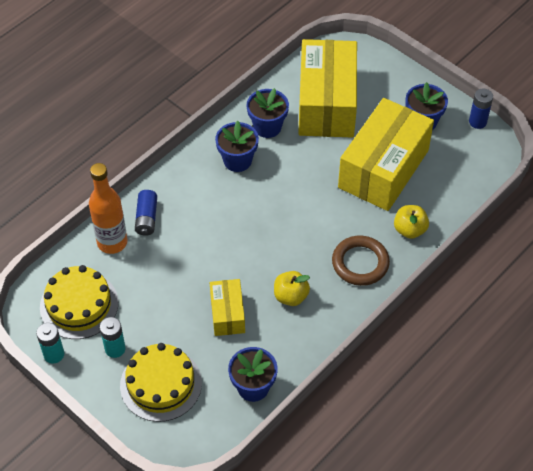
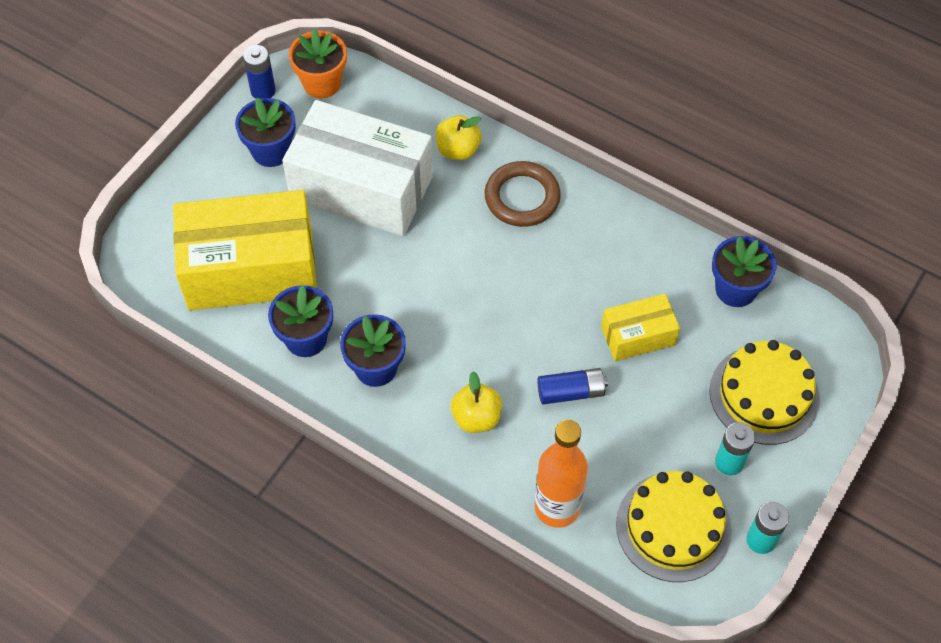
camera: 100 degrees left, 5 degrees up
blue battery [135,190,157,236] -> blue battery moved to [537,368,608,404]
yellow apple [274,271,310,306] -> yellow apple moved to [451,371,502,433]
yellow box [338,98,434,211] -> white box [282,100,433,236]
none -> orange flower pot [289,29,347,98]

